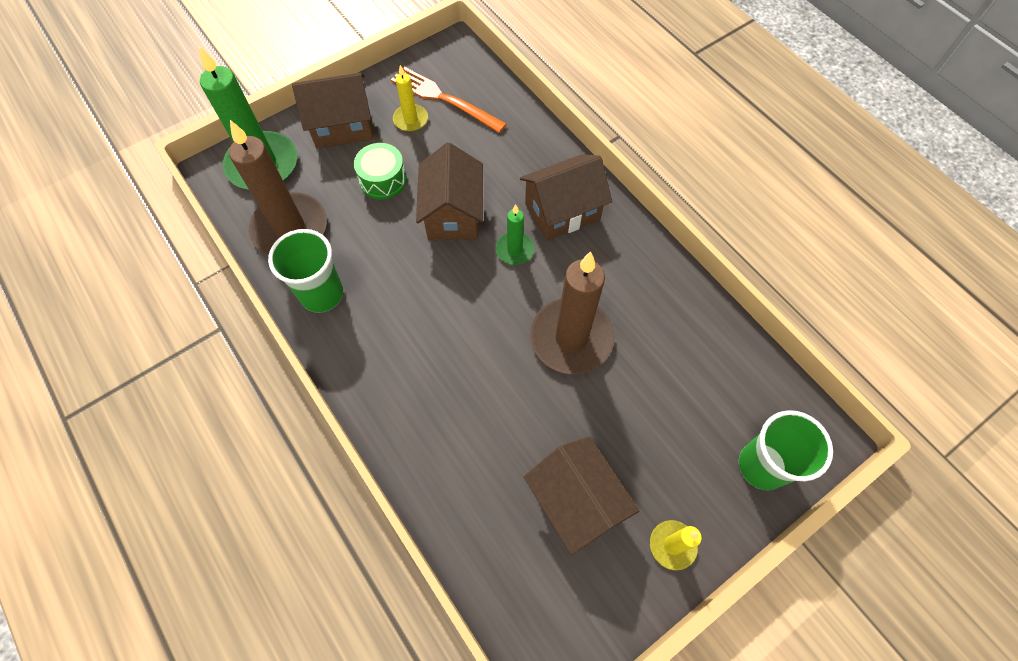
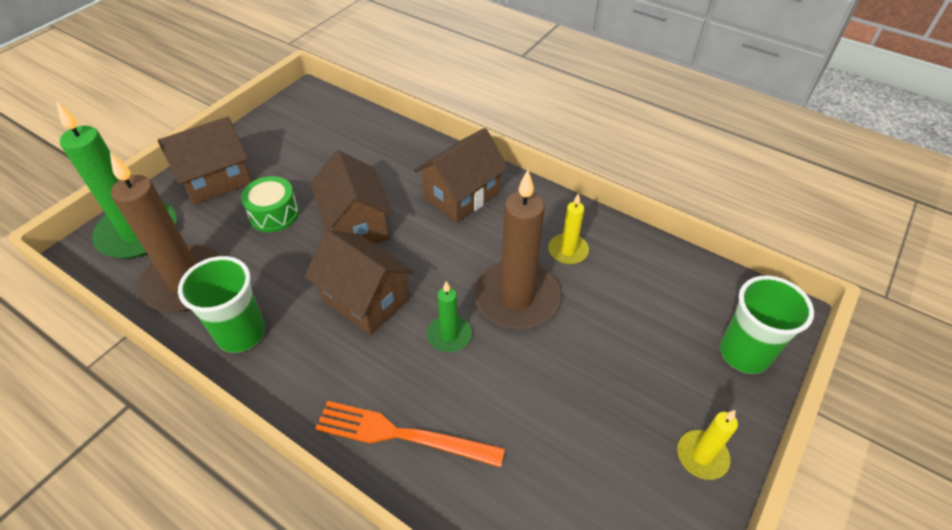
camera: 20 degrees left, 15 degrees down
orange fork [391,67,506,133] -> orange fork moved to [315,401,505,468]
yellow candle [393,65,428,132] -> yellow candle moved to [549,193,589,264]
green candle [496,204,535,265] -> green candle moved to [427,281,472,352]
brown house [524,436,639,555] -> brown house moved to [305,230,415,335]

